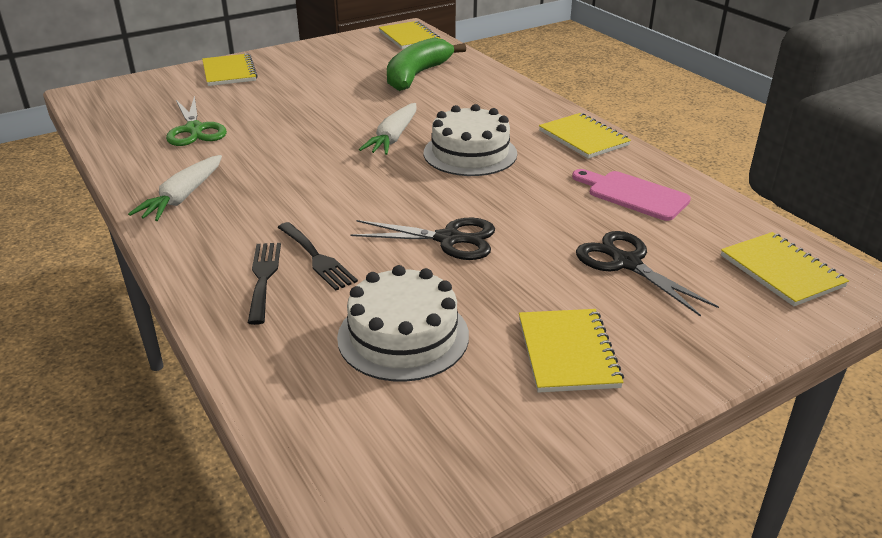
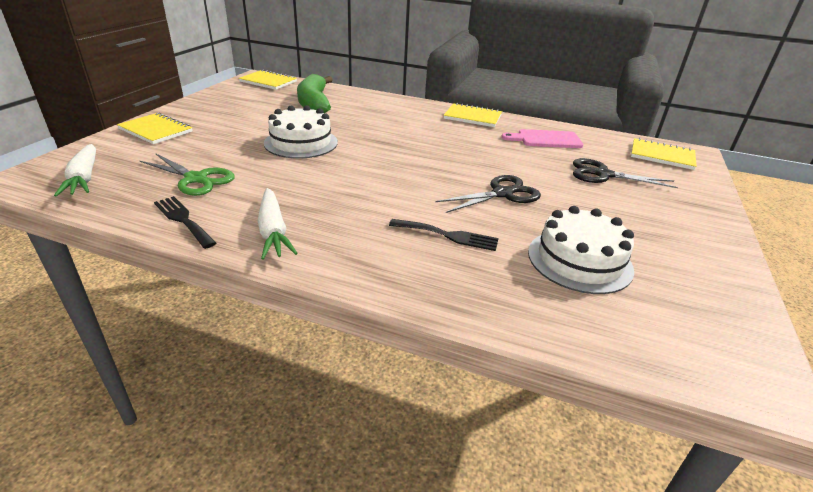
camera: 40 degrees left, 0 degrees up
black fork [248,243,281,325] -> black fork moved to [154,196,216,249]
white carrot [359,103,417,155] -> white carrot moved to [54,144,96,197]
white cake [424,104,517,176] -> white cake moved to [264,105,338,159]
yellow notebook [519,309,624,393] -> none

